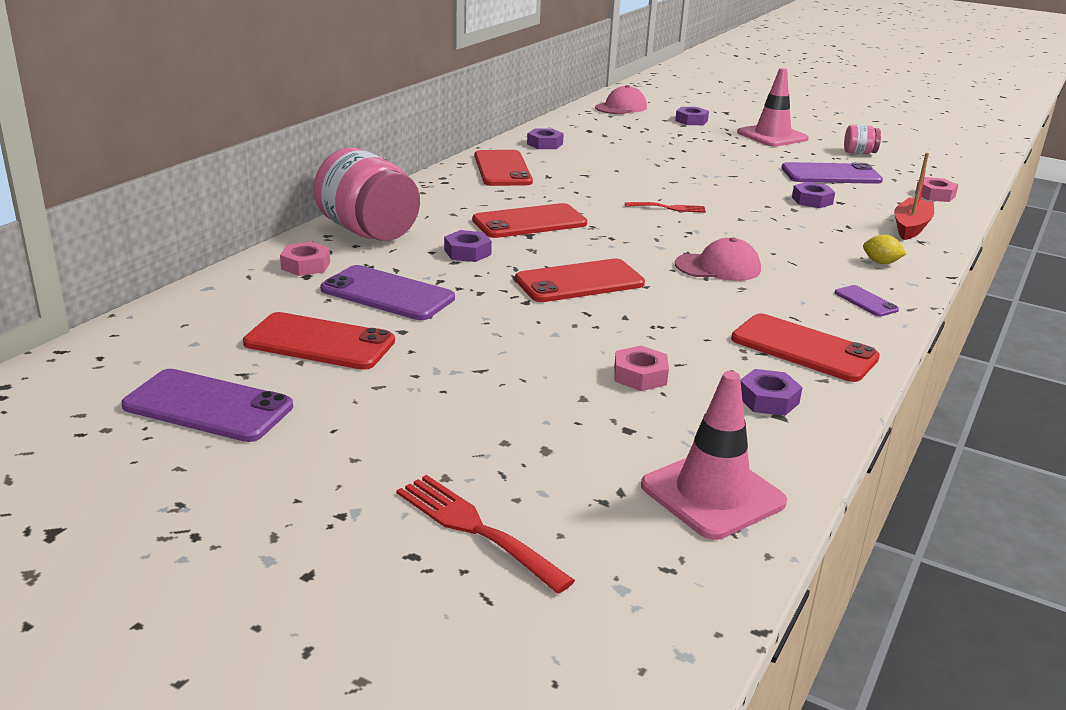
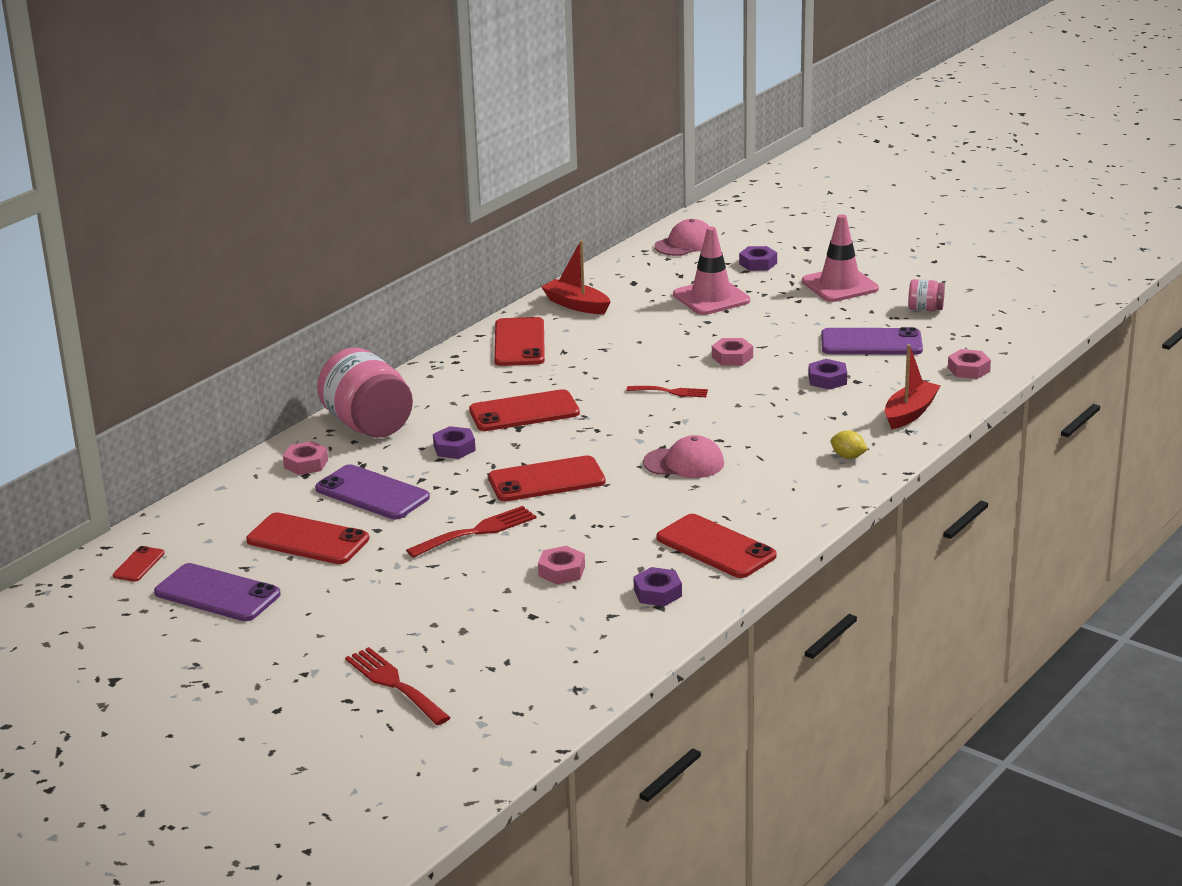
camera: 10 degrees right, 0 degrees up
purple nut [527,128,564,149] -> red boat [541,240,611,314]
pink traffic cone [641,371,787,540] -> pink traffic cone moved to [673,227,750,315]
purple phone [835,285,899,317] -> none
none -> red phone [113,546,165,582]
none -> red fork [406,506,536,558]
none -> pink nut [712,338,753,366]

